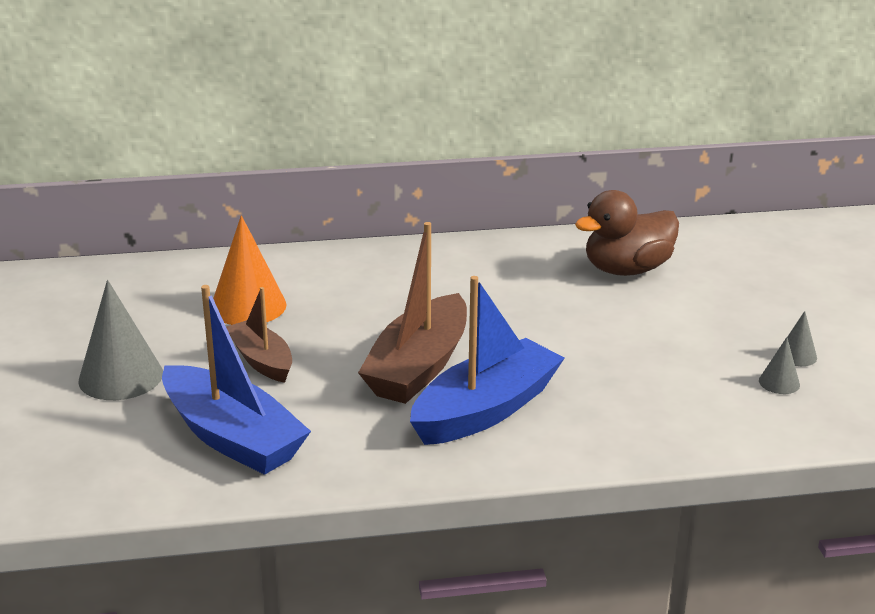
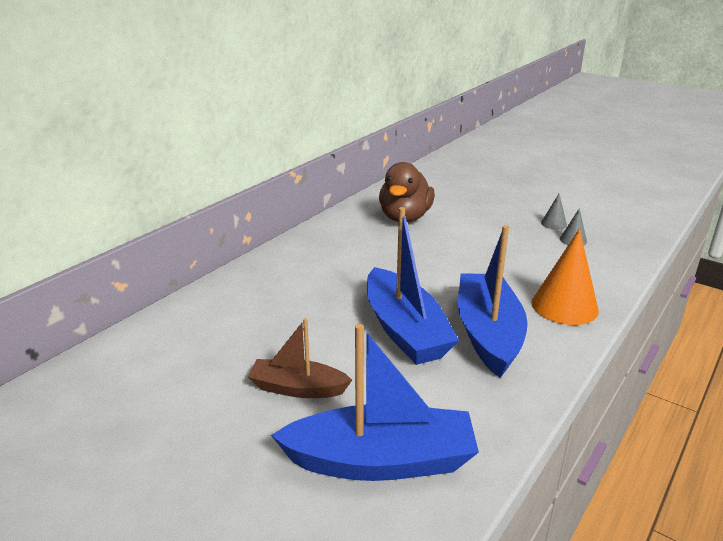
camera: 45 degrees left, 0 degrees up
grey cone [79,280,163,400] -> none
orange cone [213,215,287,325] -> orange cone moved to [532,229,599,325]
brown boat [358,222,467,404] -> blue boat [367,207,459,365]

